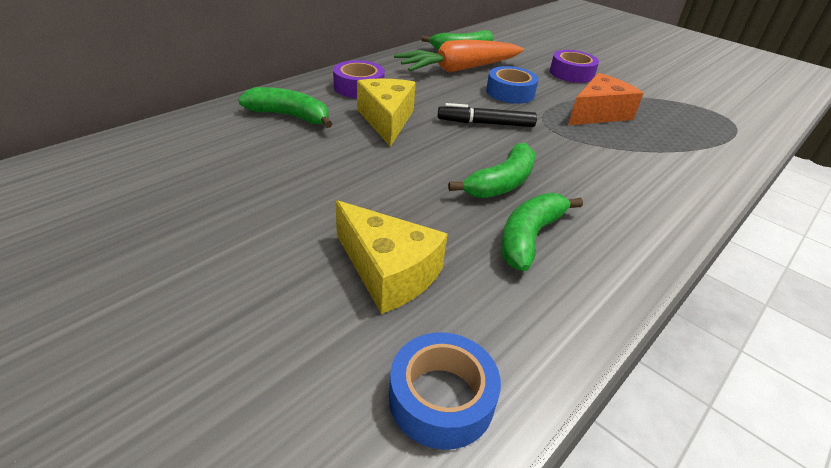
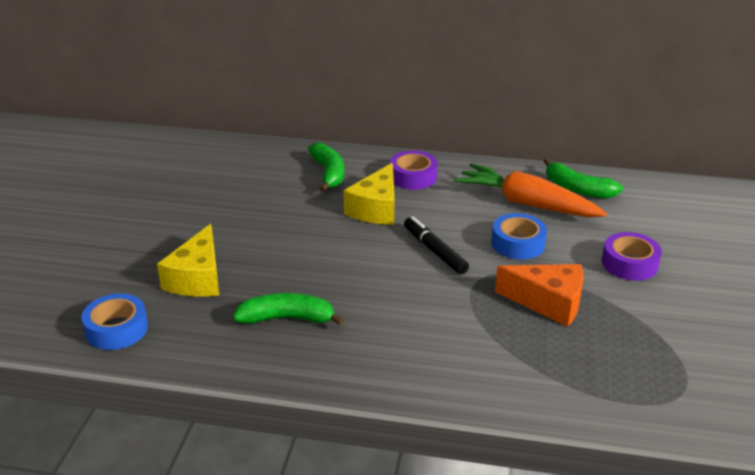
camera: 60 degrees right, 5 degrees down
yellow cheese [357,78,416,147] -> yellow cheese turned 150 degrees clockwise [344,163,395,225]
green banana [448,143,535,198] -> none

